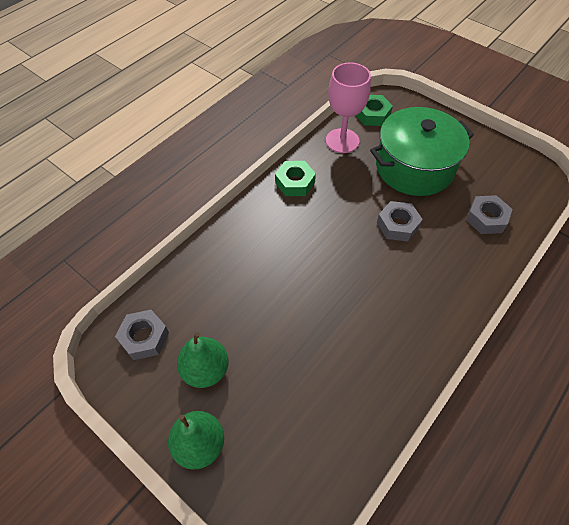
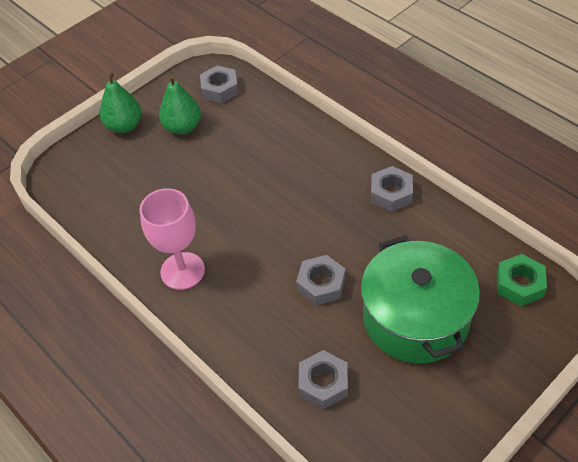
camera: 100 degrees right, 5 degrees down
green nut [275,161,316,196] -> grey nut [371,166,413,212]
pink goblet [326,63,371,153] -> pink goblet moved to [139,188,205,290]

